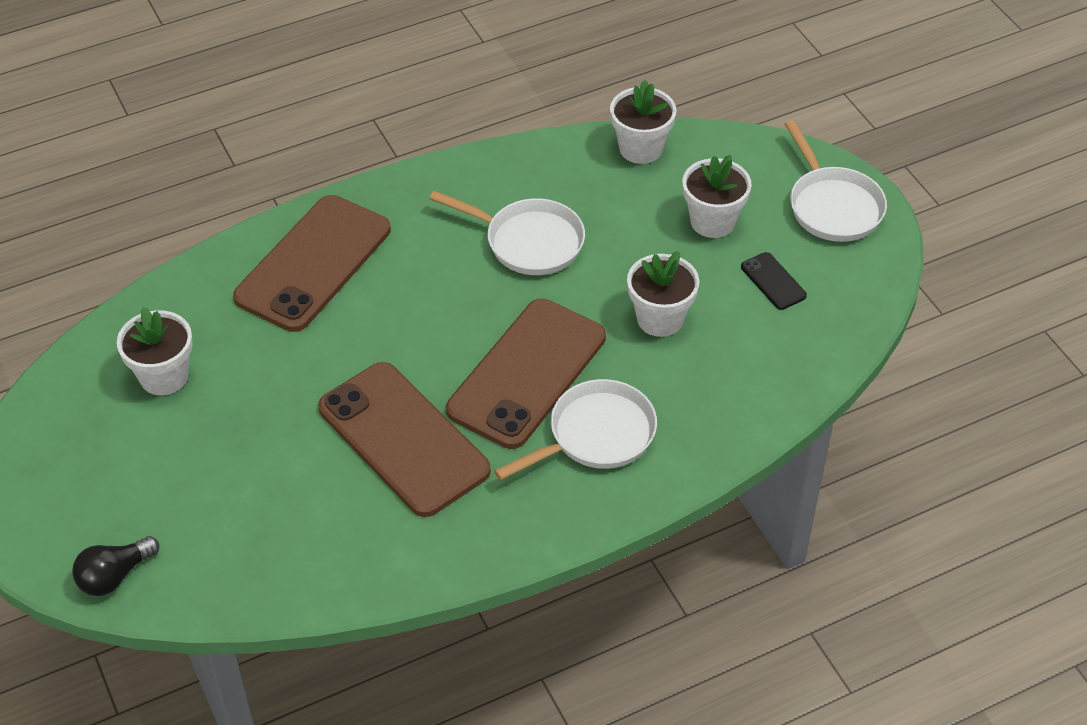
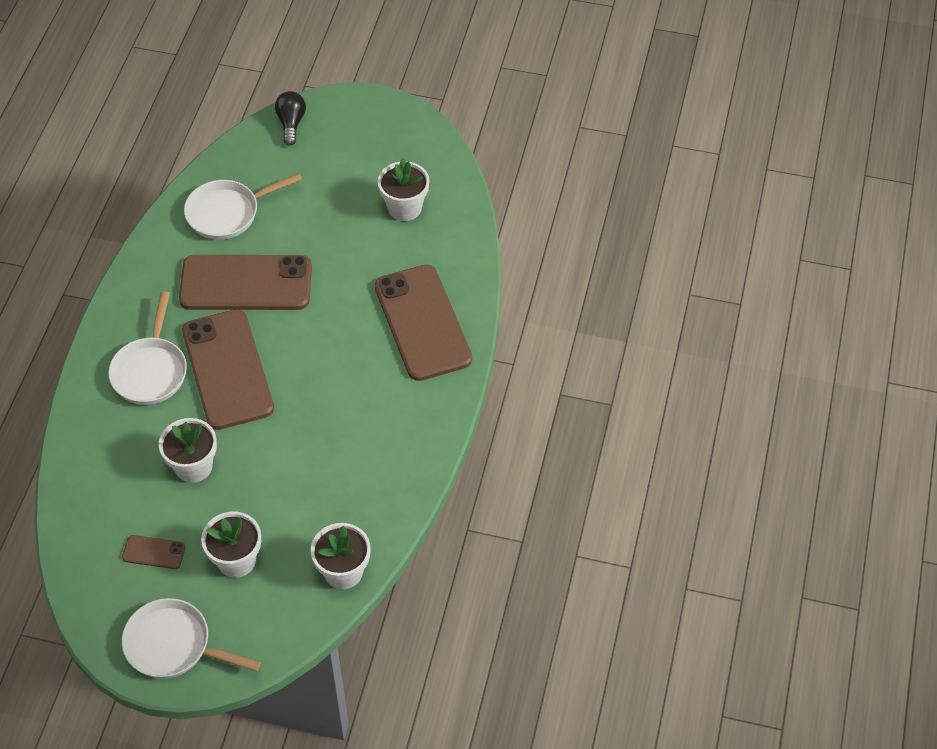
camera: 130 degrees right, 5 degrees up
white pan [429,190,585,275] -> white pan moved to [184,173,302,240]
black phone [741,252,807,310] -> brown phone [122,535,186,569]

